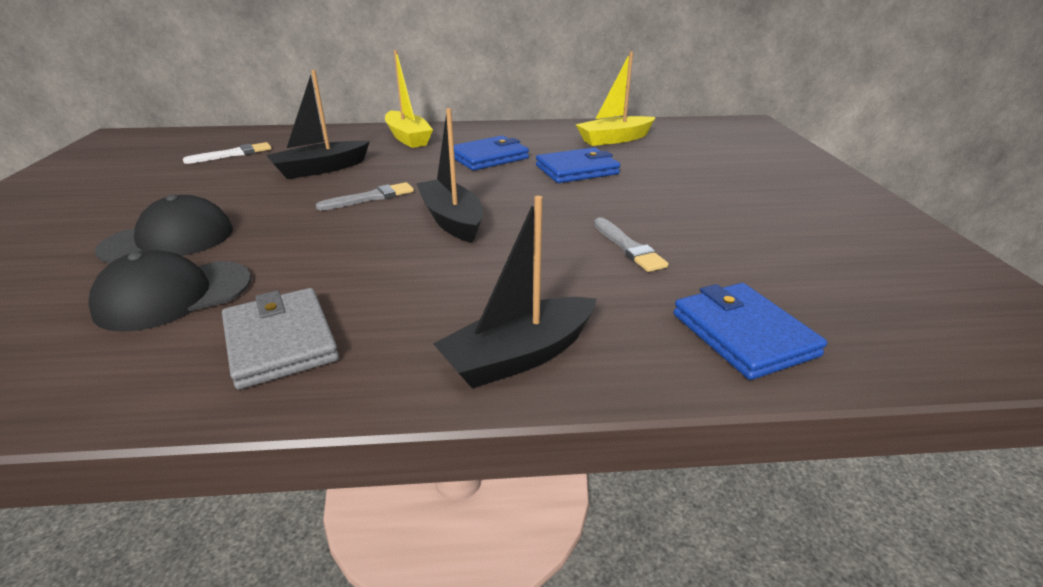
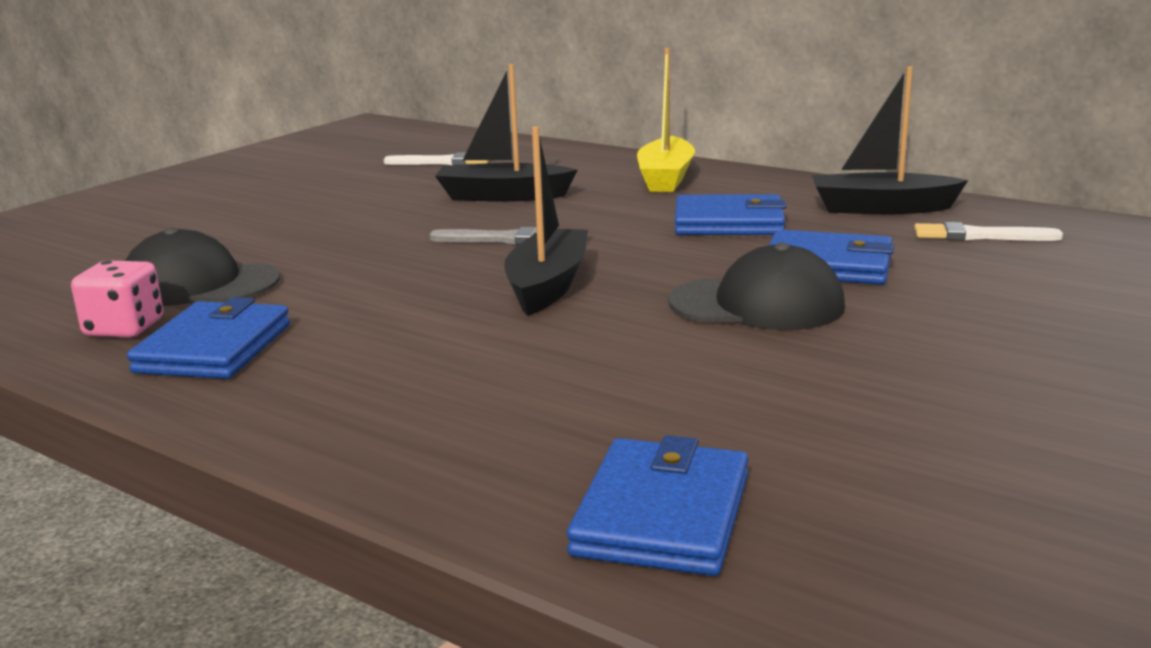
camera: 40 degrees right, 10 degrees down
black cap [95,194,233,263] -> black cap moved to [668,243,845,330]
grey wallet [222,288,339,390] -> blue wallet [127,297,290,379]
black boat [433,196,597,388] -> black boat moved to [812,66,968,214]
yellow boat [575,52,656,146] -> white brush [914,222,1063,241]
grey brush [594,218,668,272] -> none
none -> pink dice [71,260,164,338]

